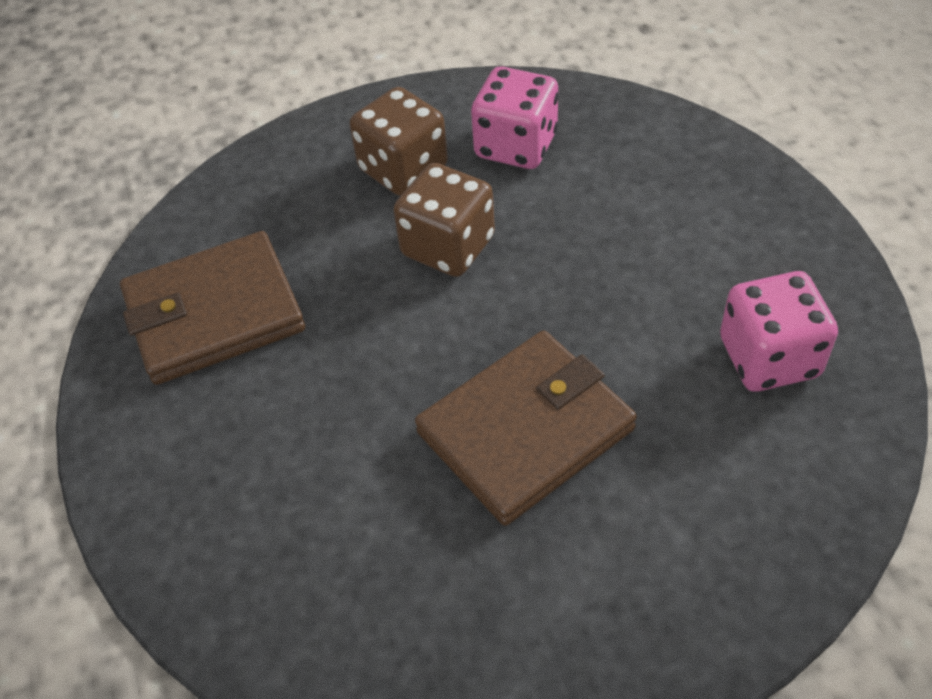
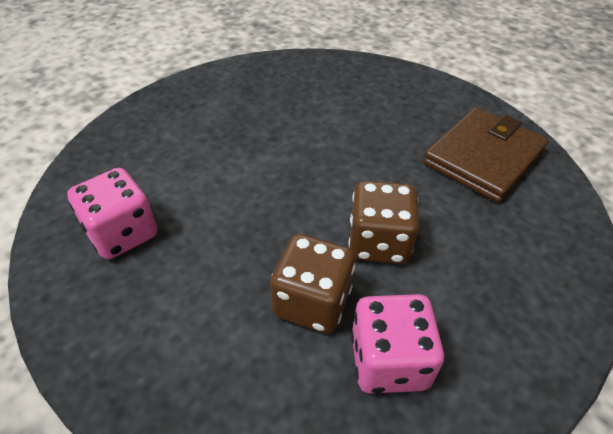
camera: 150 degrees right, 5 degrees down
brown dice [350,87,448,196] -> brown dice moved to [270,234,356,334]
brown wallet [415,330,637,526] -> none

